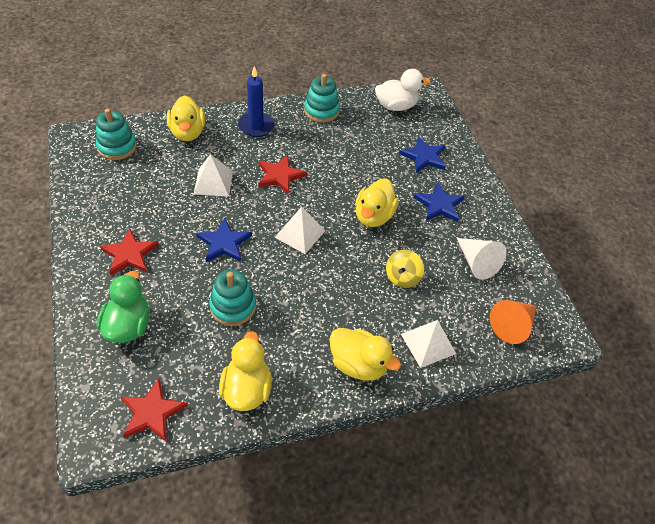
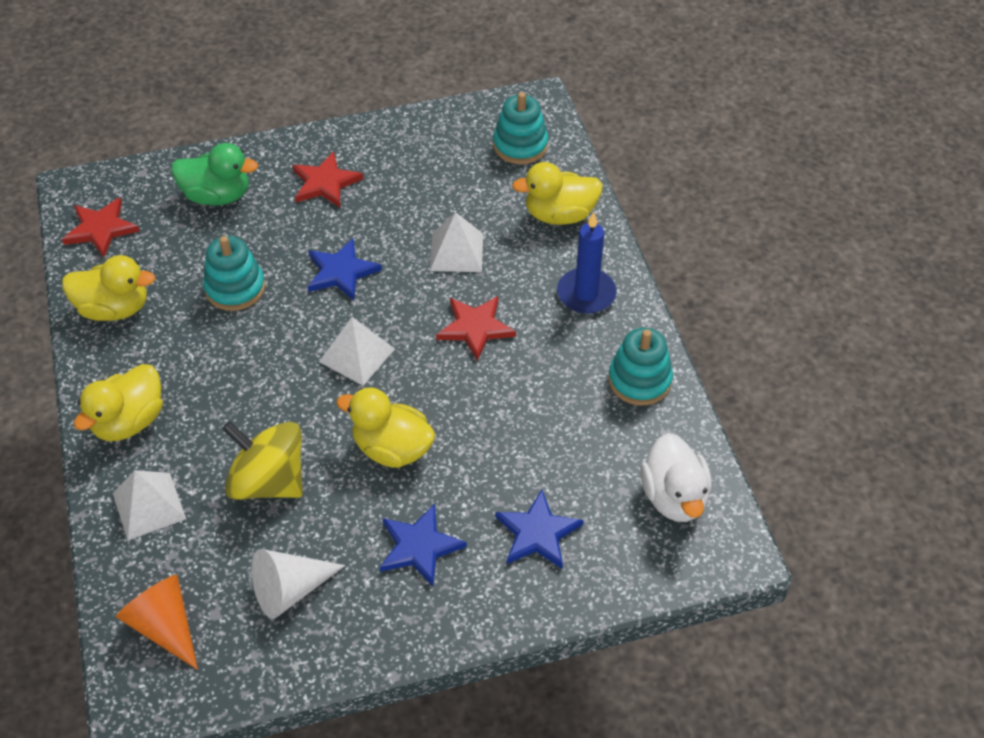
camera: 95 degrees right, 0 degrees up
yellow spinning top [386,249,424,288] -> yellow spinning top [222,421,303,500], size x1.67

